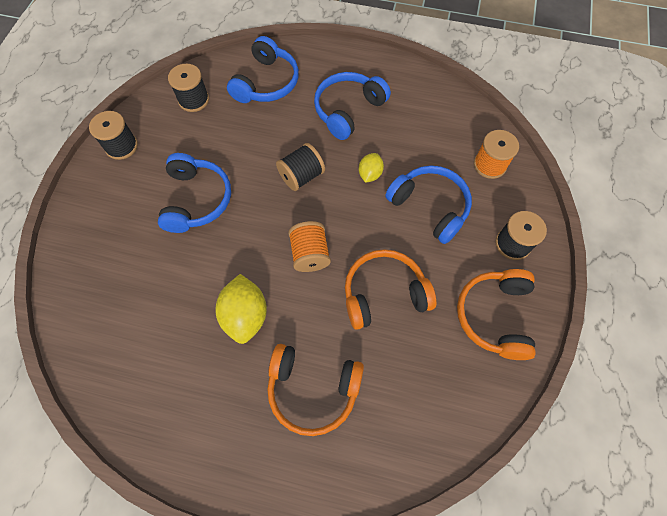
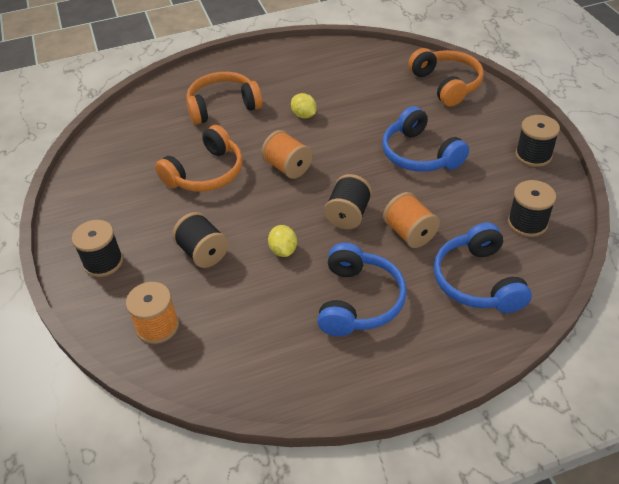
camera: 150 degrees right, 20 degrees down
yellow lemon [215,274,267,344] -> yellow lemon [291,93,317,118], size x0.58
blue headphones [385,166,472,244] -> black spool [172,212,229,268]
orange headphones [457,269,535,360] -> orange headphones moved to [408,48,484,106]
none -> orange spool [383,192,440,248]

